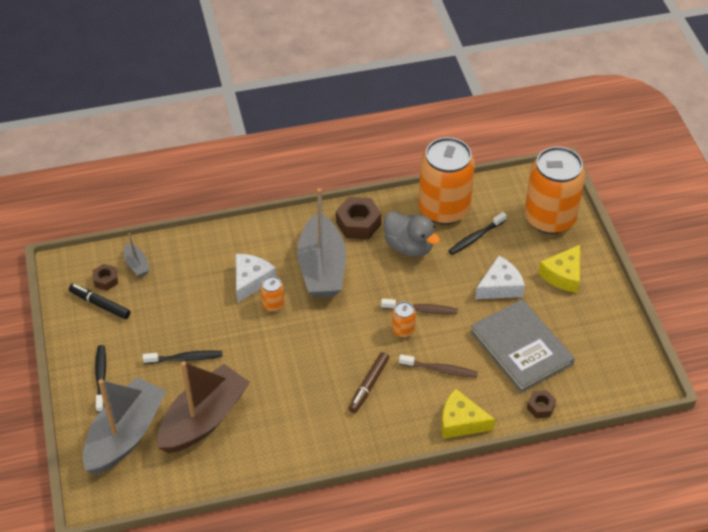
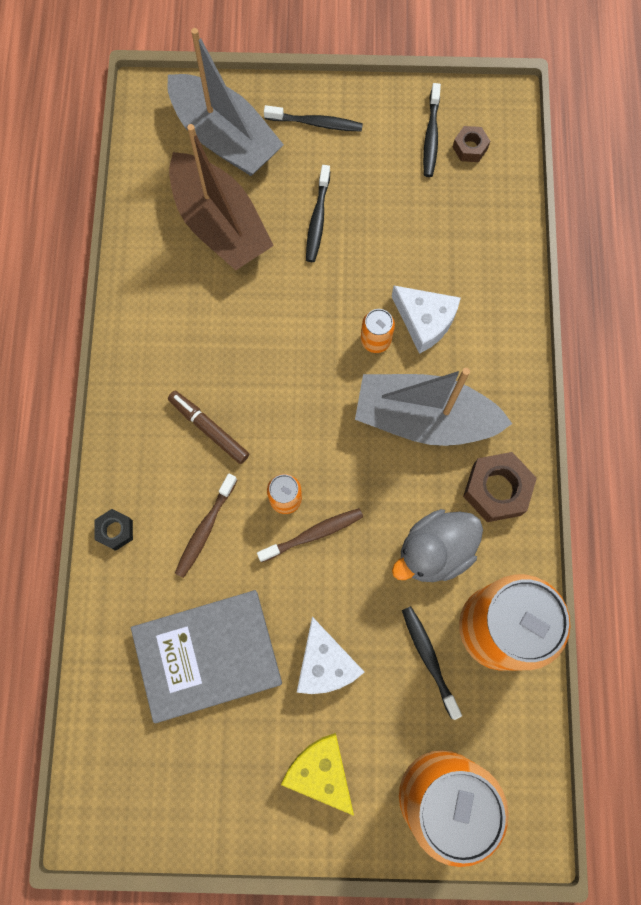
camera: 105 degrees right, 25 degrees up
black marker [69,284,130,319] -> black toothbrush [423,83,441,177]
grey boat [124,233,150,277] -> none
brown toothbrush [381,299,458,314] -> brown toothbrush turned 135 degrees counterclockwise [257,508,363,562]
yellow cheese [441,389,495,439] -> black nut [94,509,133,551]
brown nut [527,390,556,418] -> none

